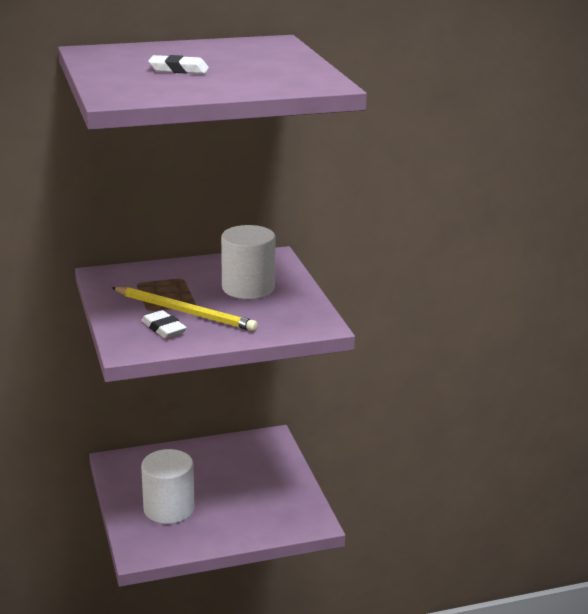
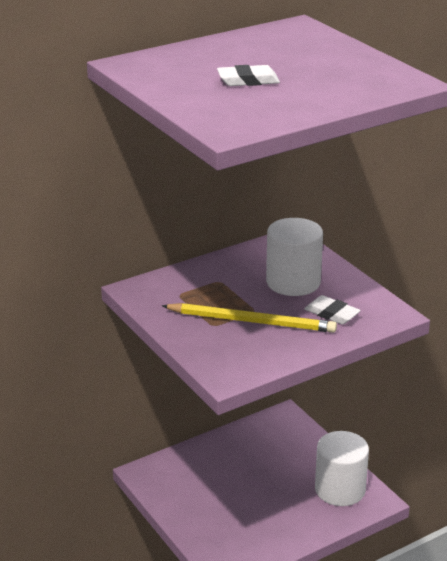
camera: 15 degrees left, 5 degrees up
white eraser [141,310,187,338] -> white eraser moved to [304,295,361,325]
white cylinder [141,449,195,524] -> white cylinder moved to [315,431,369,506]

